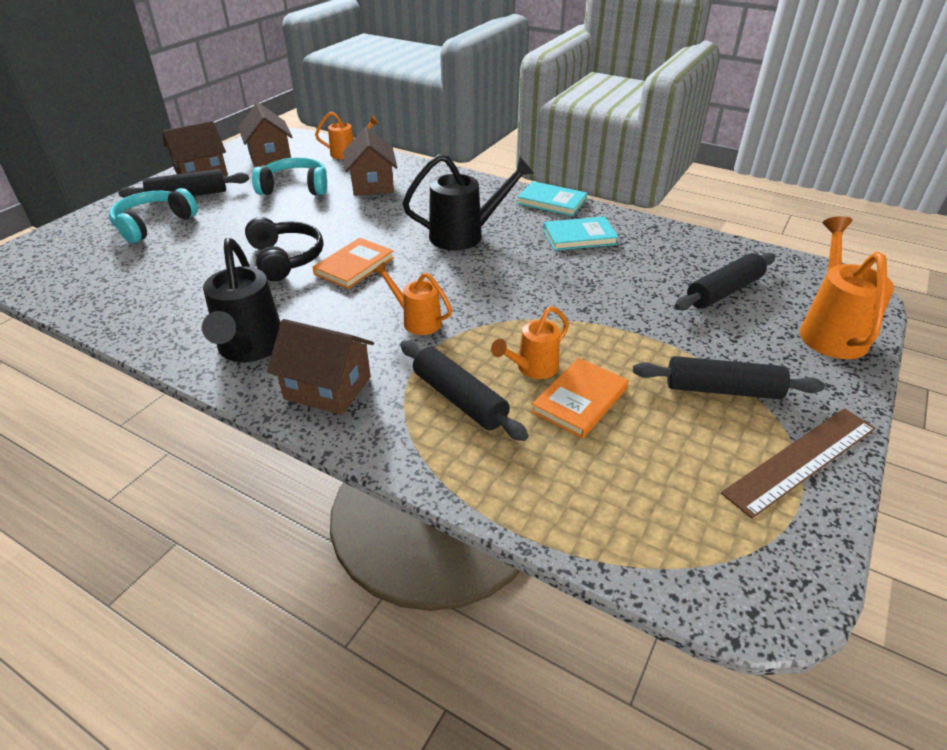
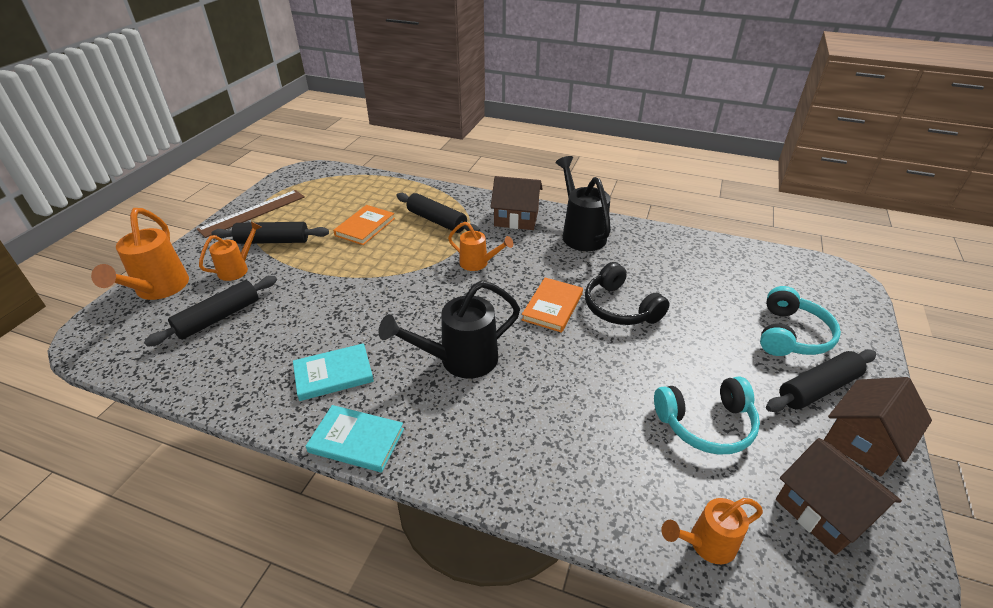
camera: 170 degrees right, 0 degrees up
brown house [343,127,398,196] -> none
orange watering can [491,306,569,379] -> orange watering can moved to [199,221,262,281]

